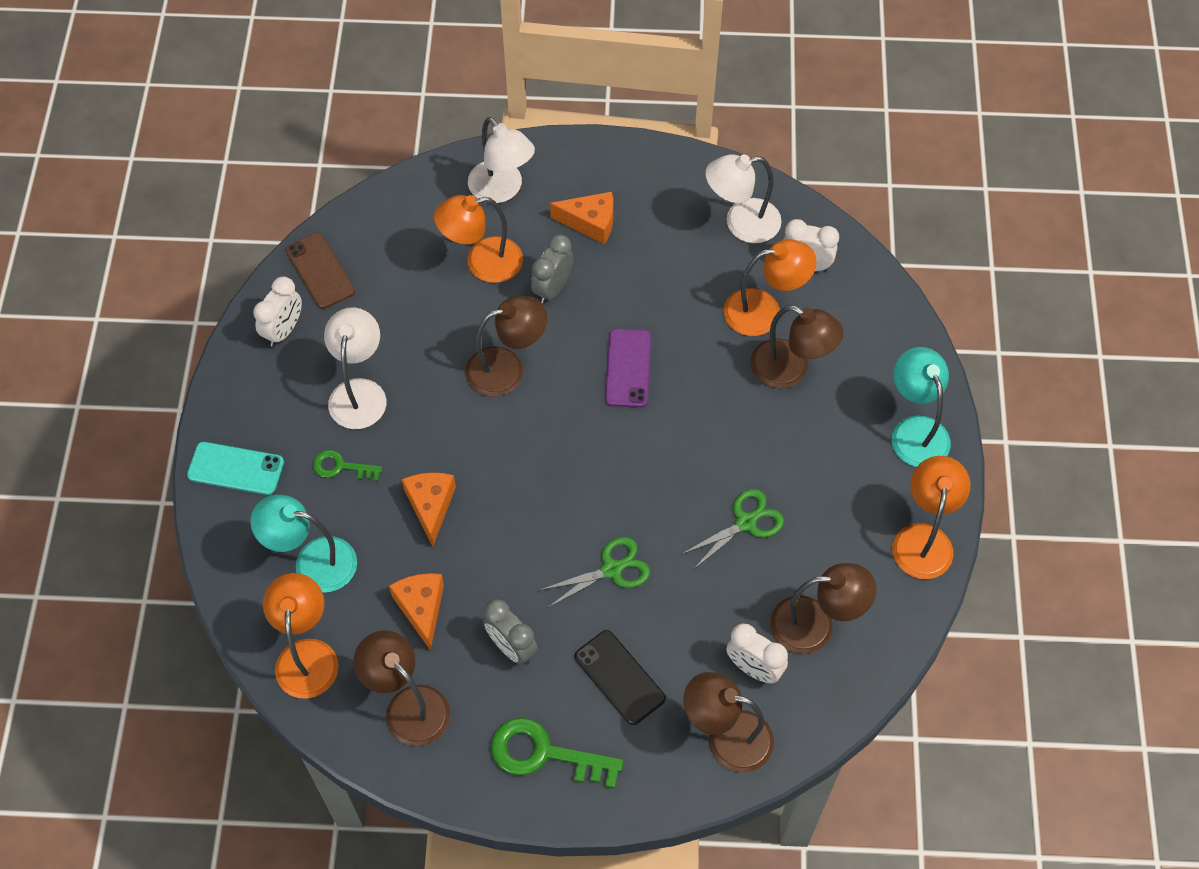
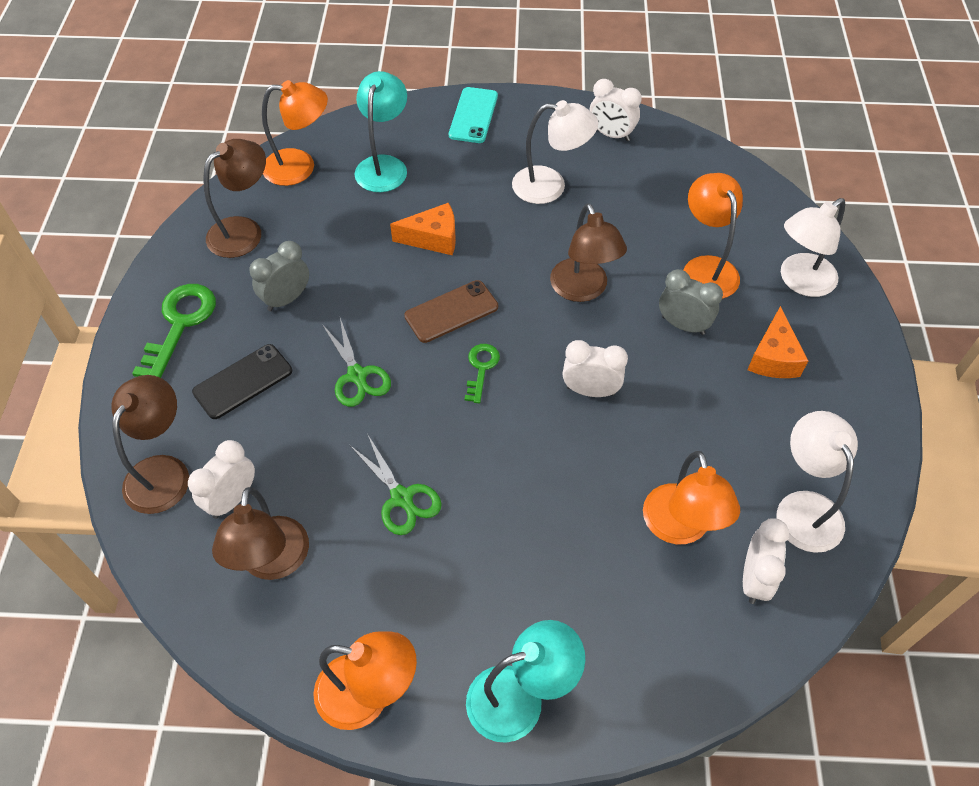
camera: 90 degrees right, 5 degrees down
brown phone [286,232,355,309] -> brown phone moved to [404,280,498,343]
green key [313,450,382,481] -> green key moved to [465,344,500,403]
orange cheese [389,573,444,651] -> none
purple phone [605,329,651,408] -> white clock [563,340,628,397]
brown lamp [750,305,844,388] -> none

